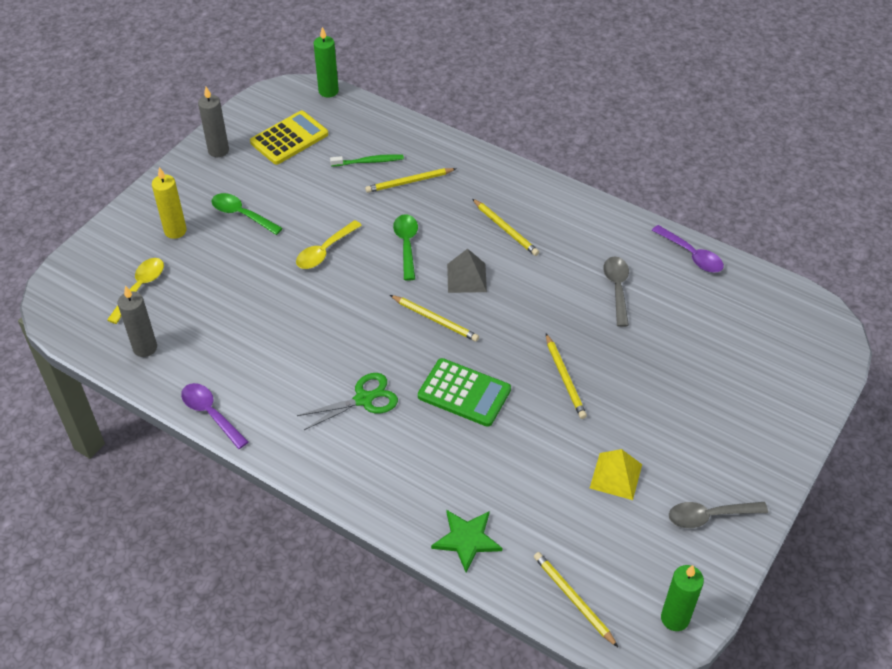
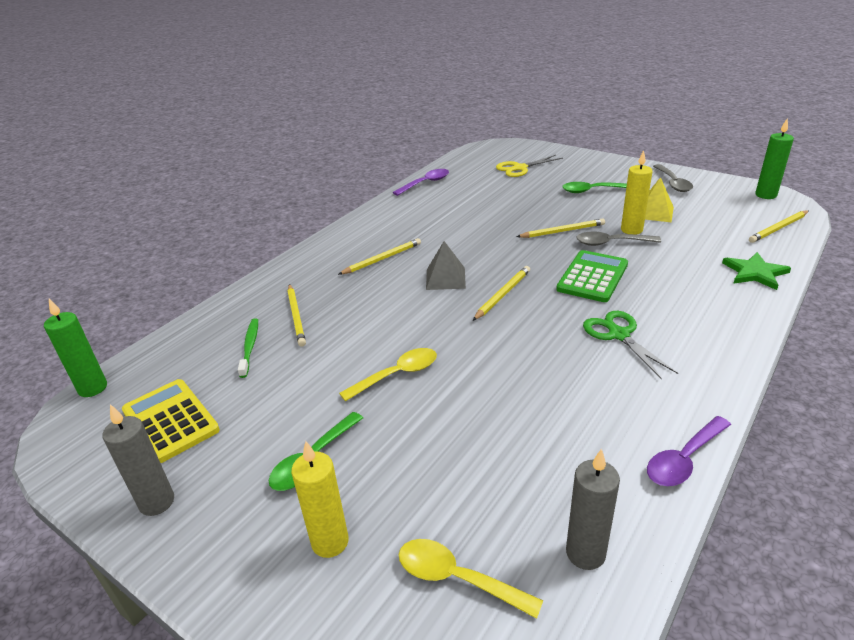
camera: 85 degrees left, 15 degrees down
yellow spoon [296,220,362,269] -> yellow spoon turned 75 degrees counterclockwise [339,348,437,401]
green spoon [393,214,418,281] -> green spoon moved to [562,182,627,193]
grey spoon [603,257,629,327] -> grey spoon moved to [576,232,661,246]
none -> yellow scissors [496,155,563,177]
none -> yellow candle [621,150,652,235]

